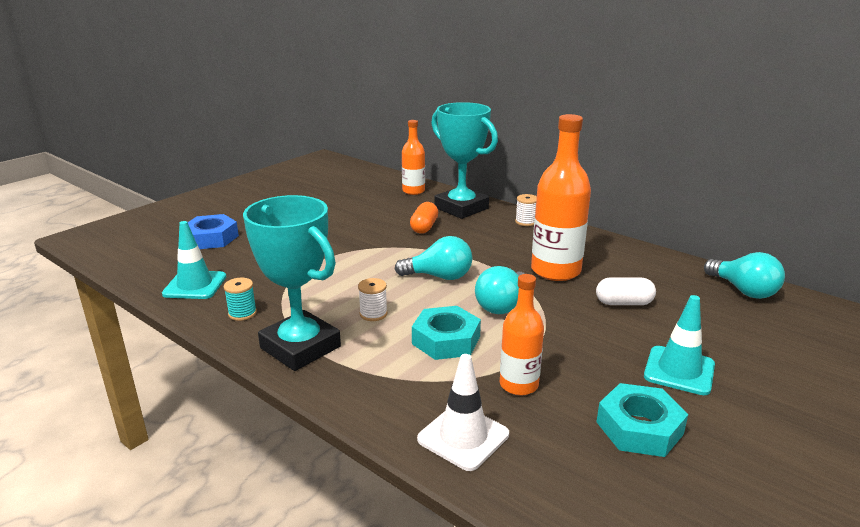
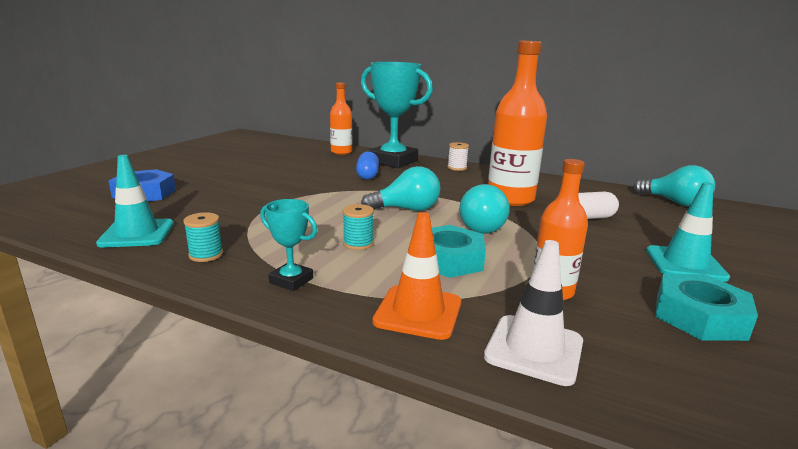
camera: 15 degrees left, 5 degrees down
turquoise trophy [243,195,341,371] -> turquoise trophy [260,199,317,291], size x0.46
white spool [358,278,388,321] -> turquoise spool [343,204,374,250]
orange capsule [410,202,438,234] -> blue capsule [356,151,379,180]
none -> orange traffic cone [373,212,461,340]

